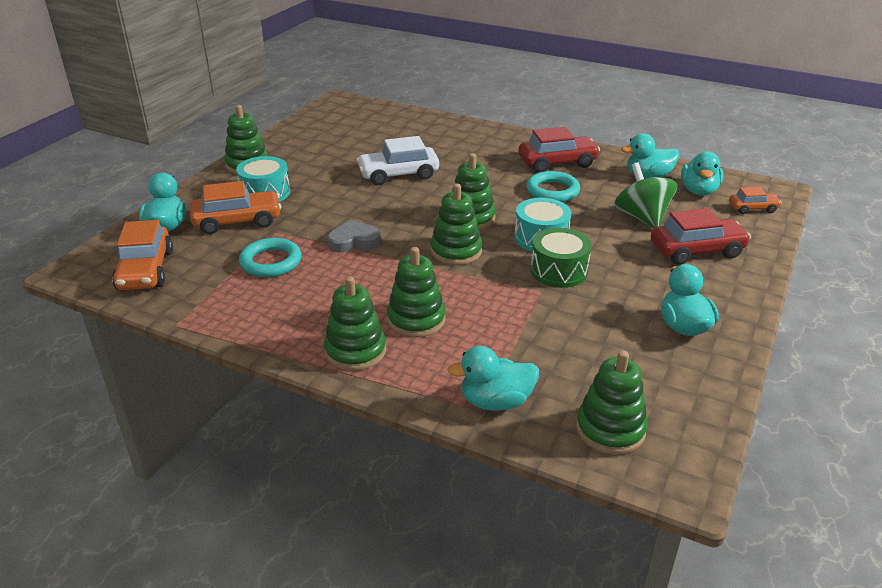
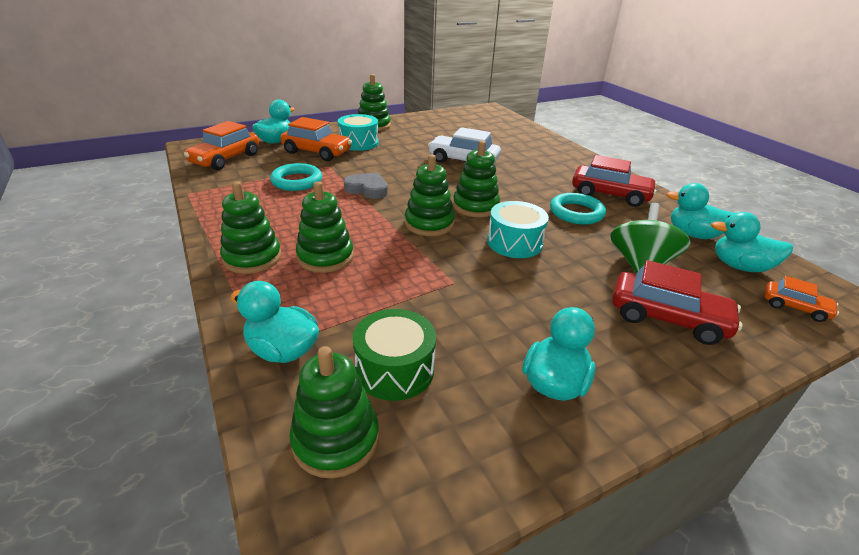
camera: 35 degrees right, 0 degrees up
green drum [530,228,592,288] -> green drum moved to [353,309,436,401]
turquoise duck [681,152,723,196] -> turquoise duck turned 60 degrees clockwise [711,212,793,272]

